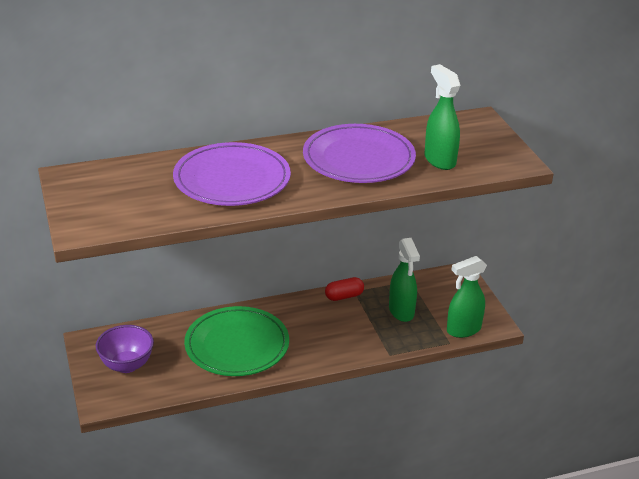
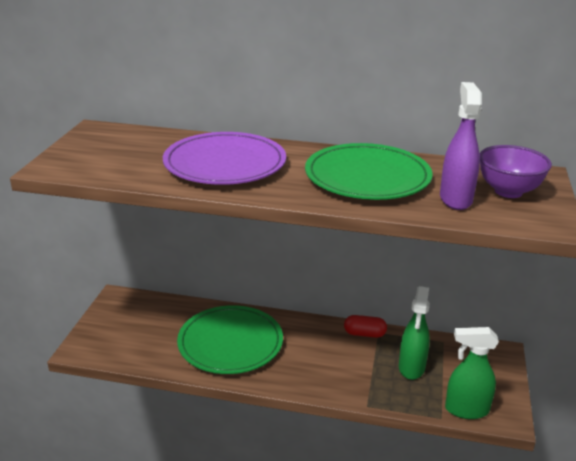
camera: 30 degrees right, 5 degrees down
purple bowl [96,325,154,373] -> purple bowl moved to [479,145,552,198]
purple plate [303,124,416,183] -> green plate [305,143,433,200]
green spray bottle [425,64,460,170] -> purple spray bottle [440,82,482,210]

